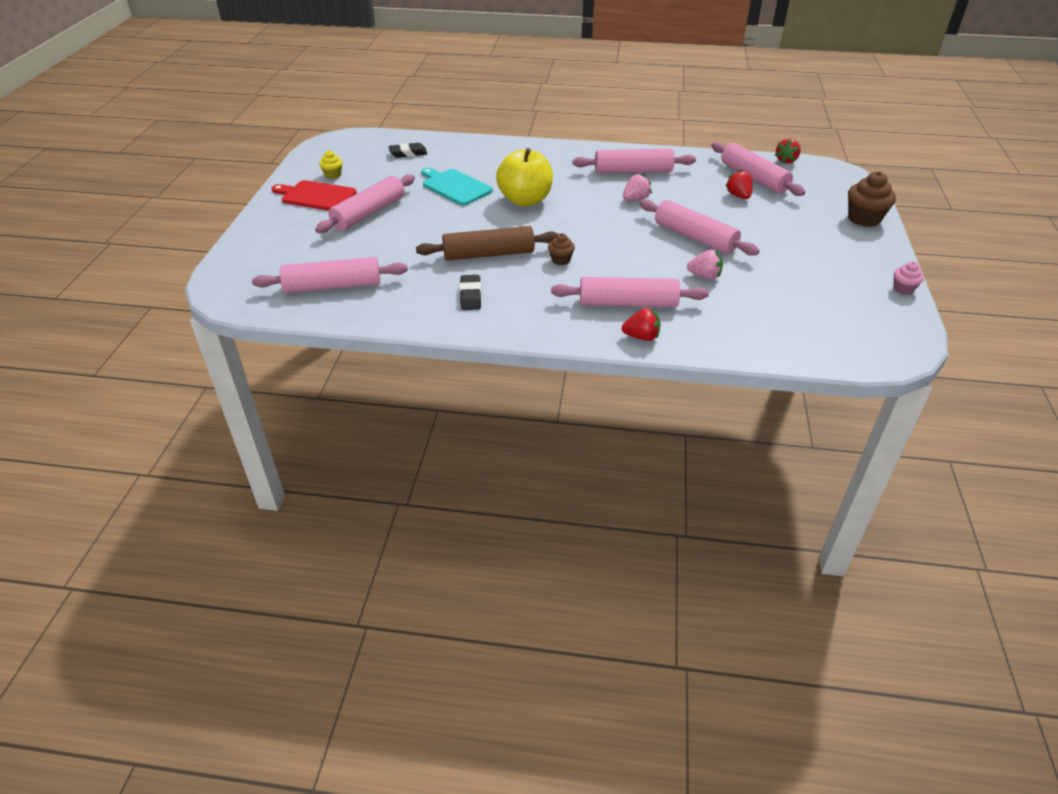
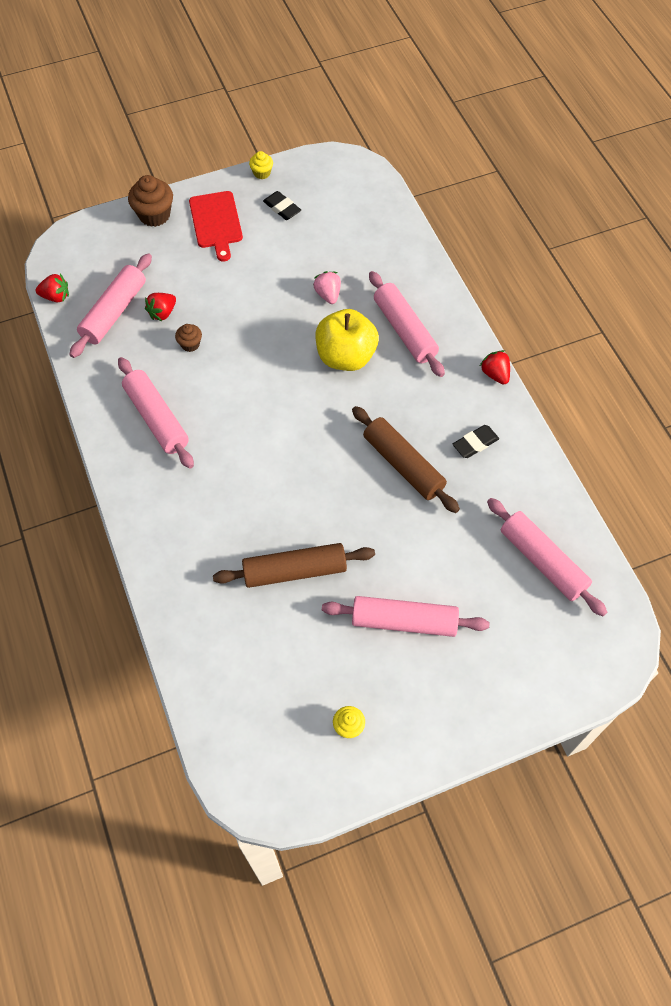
camera: 120 degrees left, 20 degrees up
red cutting board [272,180,357,211] -> red cutting board moved to [189,191,243,261]
black eraser [388,143,427,158] -> black eraser moved to [263,191,301,220]
turquoise cutting board [421,168,493,206] -> brown rolling pin [213,543,375,588]
yellow apple [496,148,553,206] -> yellow apple moved to [315,309,379,371]
brown cupcake [548,233,575,265] -> brown cupcake moved to [175,324,202,352]
red strawberry [622,308,661,341] -> red strawberry moved to [480,350,510,385]
pink strawberry [623,174,652,201] -> none
pink rolling pin [640,199,760,256] -> none
pink cupcake [893,262,924,295] -> yellow cupcake [249,151,273,179]

